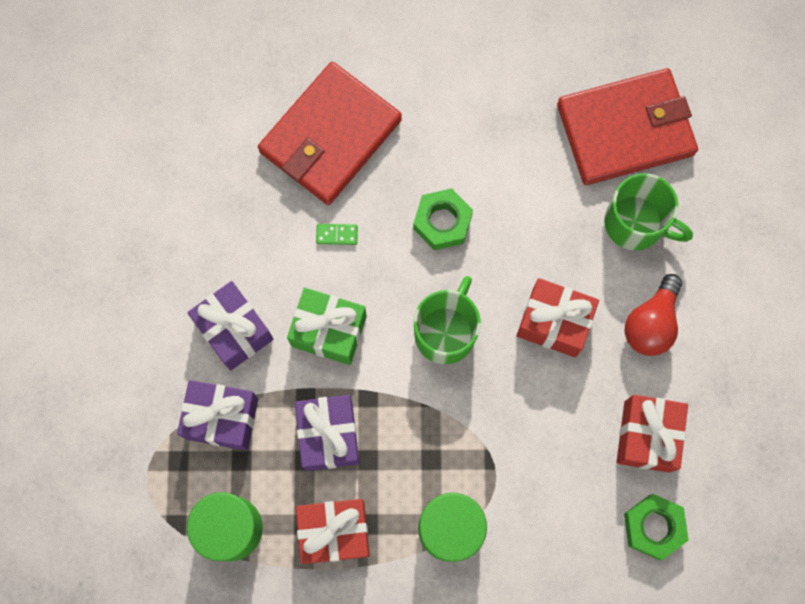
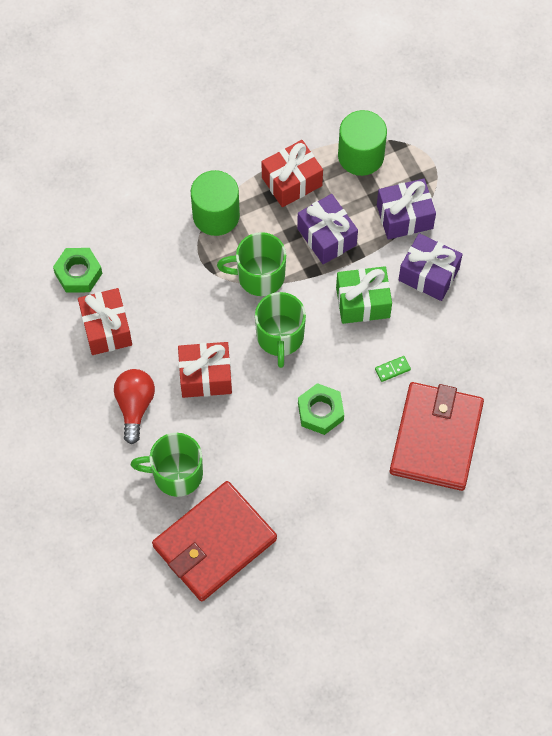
camera: 155 degrees right, 10 degrees down
none -> green mug [217,232,286,296]

